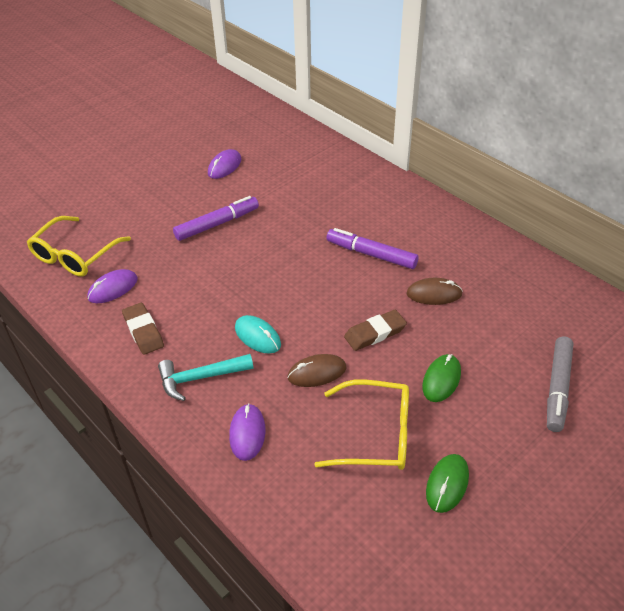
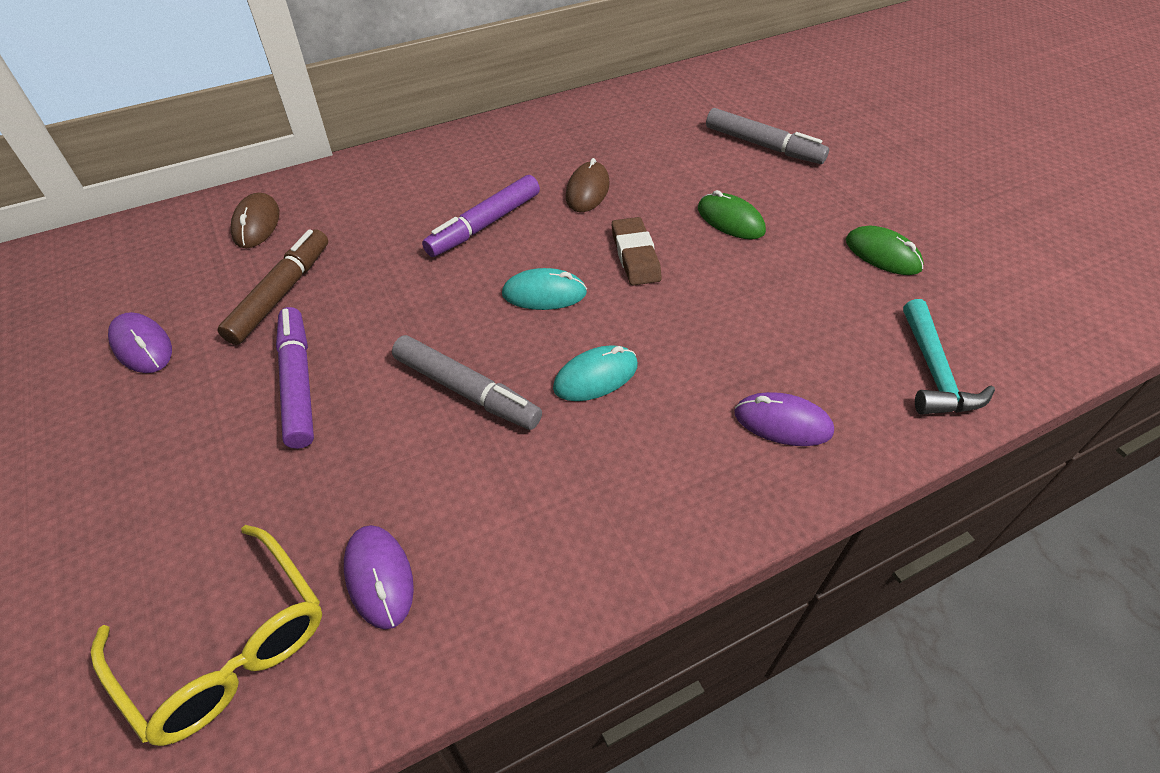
camera: 75 degrees left, 5 degrees up
brown eraser [122,303,164,355] -> none
turquoise hammer [158,354,253,401] -> turquoise hammer moved to [903,299,995,414]
brown mouse [287,354,346,387] -> brown mouse moved to [230,193,279,248]
yellow glasses [314,380,409,470] -> none
none -> brown marker [217,229,328,345]
none -> grey marker [392,335,542,430]
none -> turquoise mouse [502,268,587,310]

